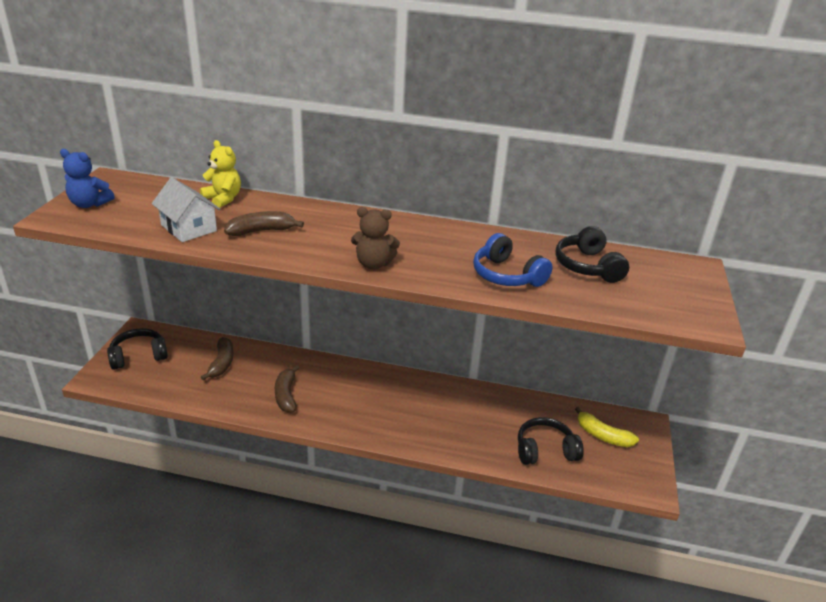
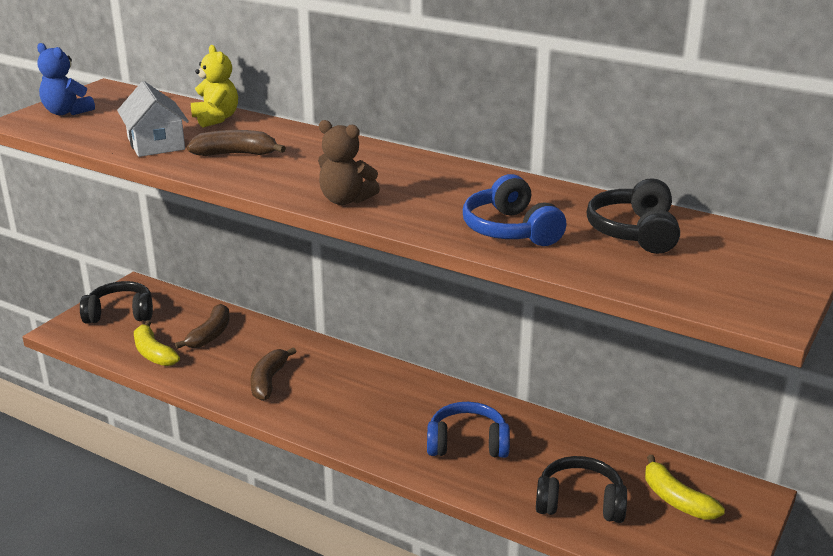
camera: 20 degrees right, 5 degrees down
none -> yellow banana [134,320,180,366]
none -> blue headphones [427,402,510,458]

